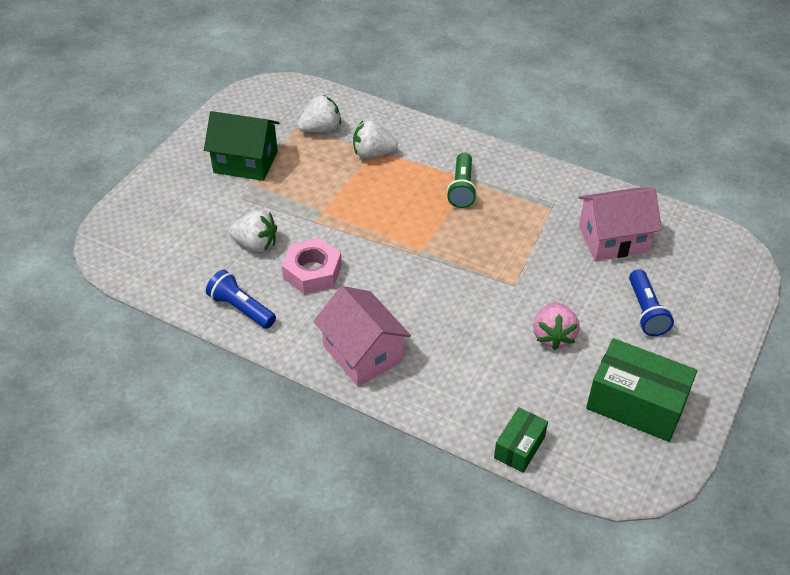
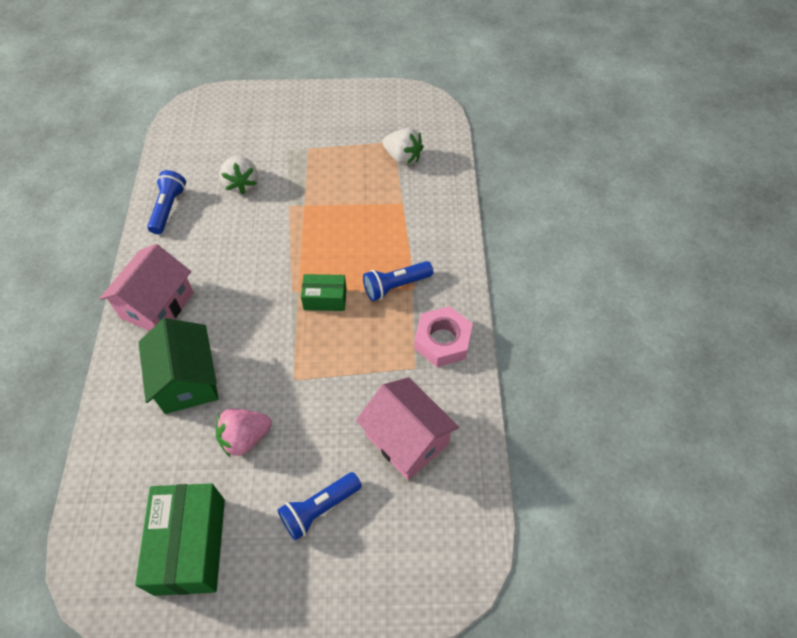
camera: 60 degrees right, 10 degrees up
green house [204,111,279,181] -> green house moved to [138,318,218,414]
pink nut [282,238,342,294] -> pink nut moved to [414,306,473,367]
white strawberry [353,120,398,159] -> none
green flashlight [447,153,477,208] -> blue flashlight [363,261,433,301]
green box [494,407,548,473] -> green box moved to [301,274,347,311]

